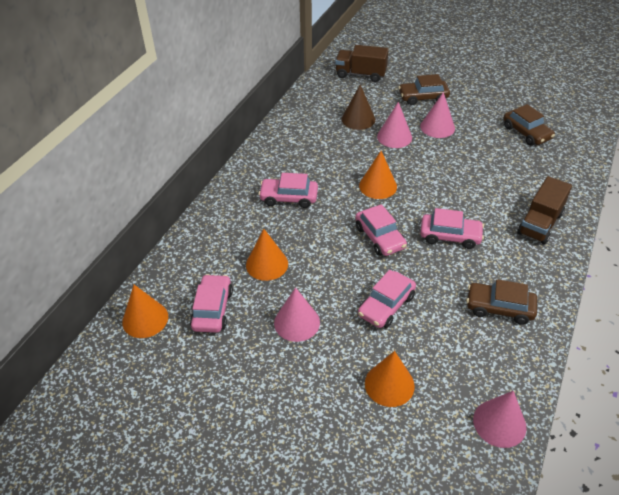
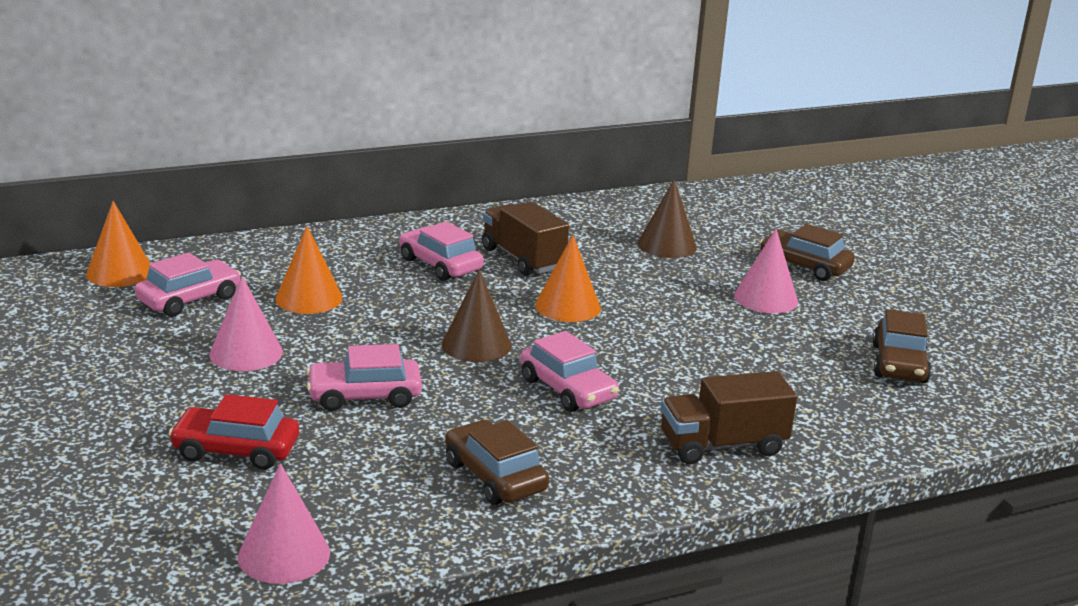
camera: 40 degrees right, 20 degrees down
brown truck [335,45,389,82] -> brown truck moved to [482,201,569,276]
pink car [355,204,407,256] -> brown cone [442,269,512,362]
orange cone [365,351,415,407] -> red car [169,394,299,470]
pink cone [377,102,412,148] -> none

